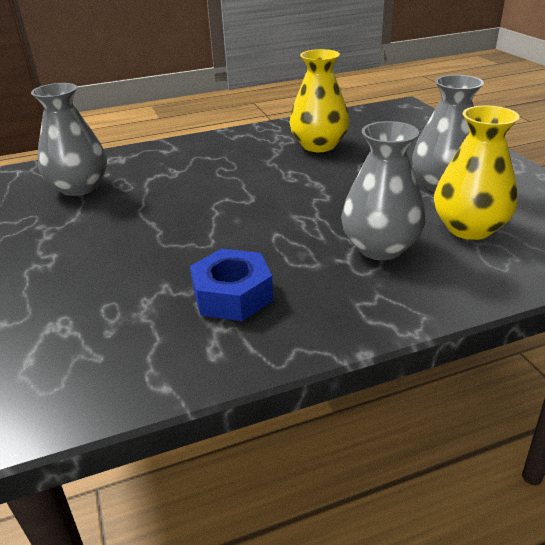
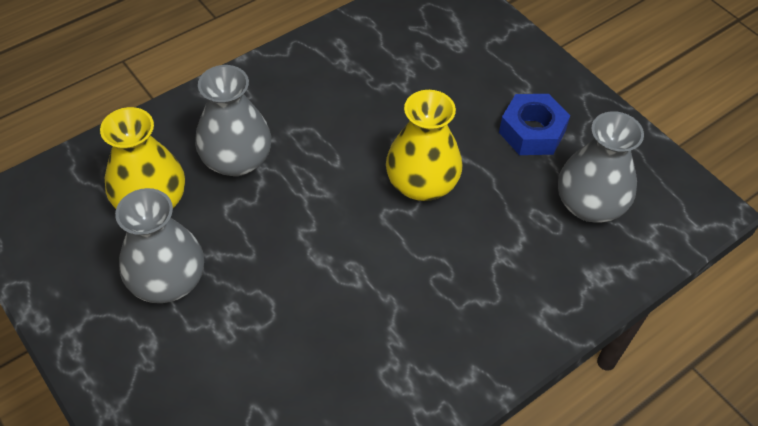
camera: 160 degrees right, 20 degrees up
blue nut [190,249,273,321] -> blue nut moved to [499,94,570,155]
yellow vase [290,49,349,152] -> yellow vase moved to [386,90,462,201]

